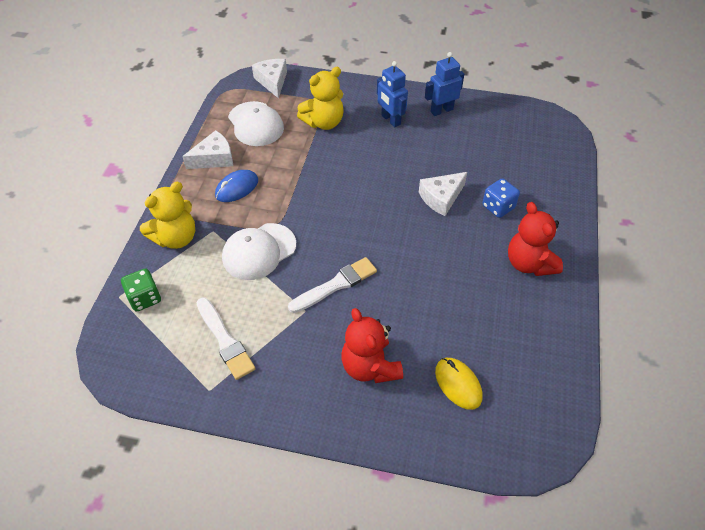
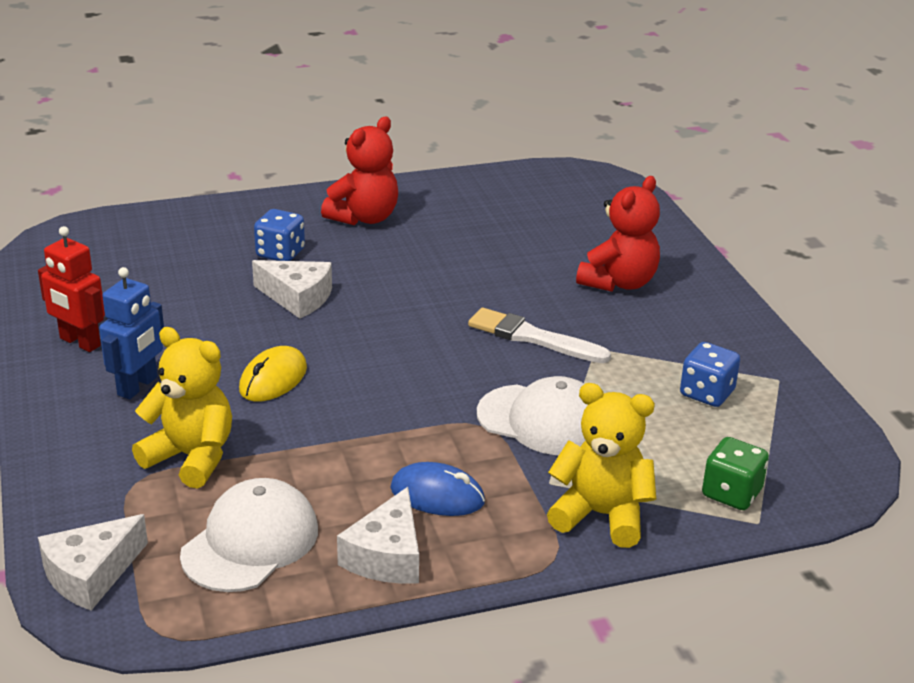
camera: 120 degrees left, 20 degrees down
white cheese [182,130,233,169] -> white cheese turned 105 degrees counterclockwise [337,487,419,584]
white brush [196,297,256,380] -> blue dice [680,342,740,407]
blue robot [425,52,464,116] -> red robot [38,226,105,352]
yellow mouse [435,358,482,410] -> yellow mouse moved to [239,346,307,402]

